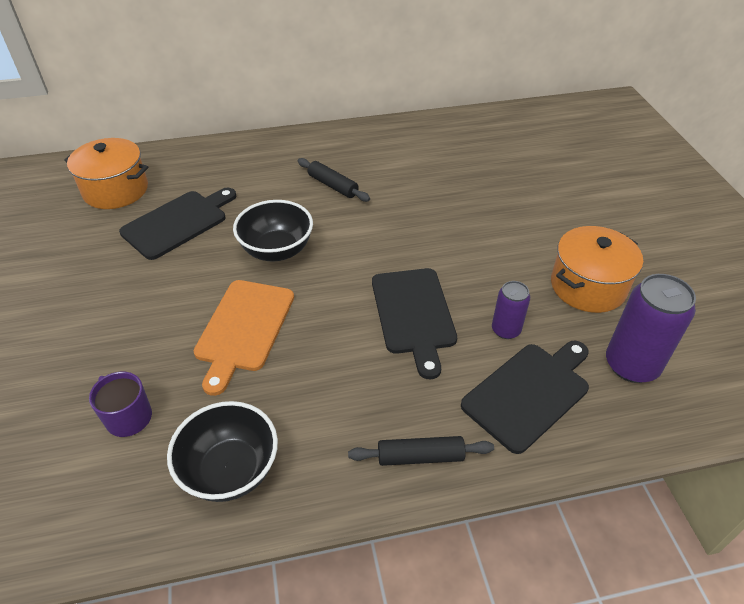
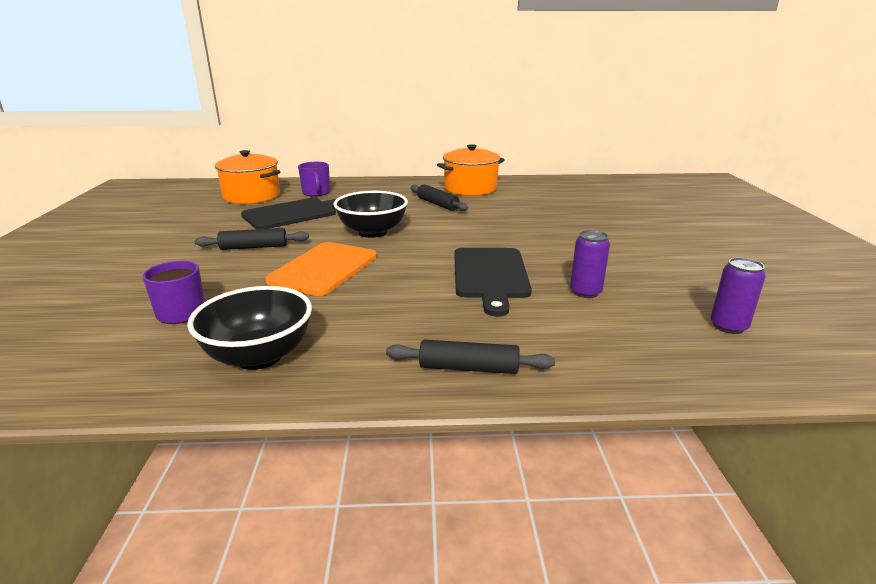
camera: 10 degrees right, 20 degrees down
black cutting board [461,340,589,454] -> none
orange pot [551,226,643,313] -> orange pot moved to [437,144,504,196]
purple can [606,274,696,383] -> purple can [711,258,766,334], size x0.57
none -> black rolling pin [194,228,309,250]
none -> purple mug [298,162,330,197]

